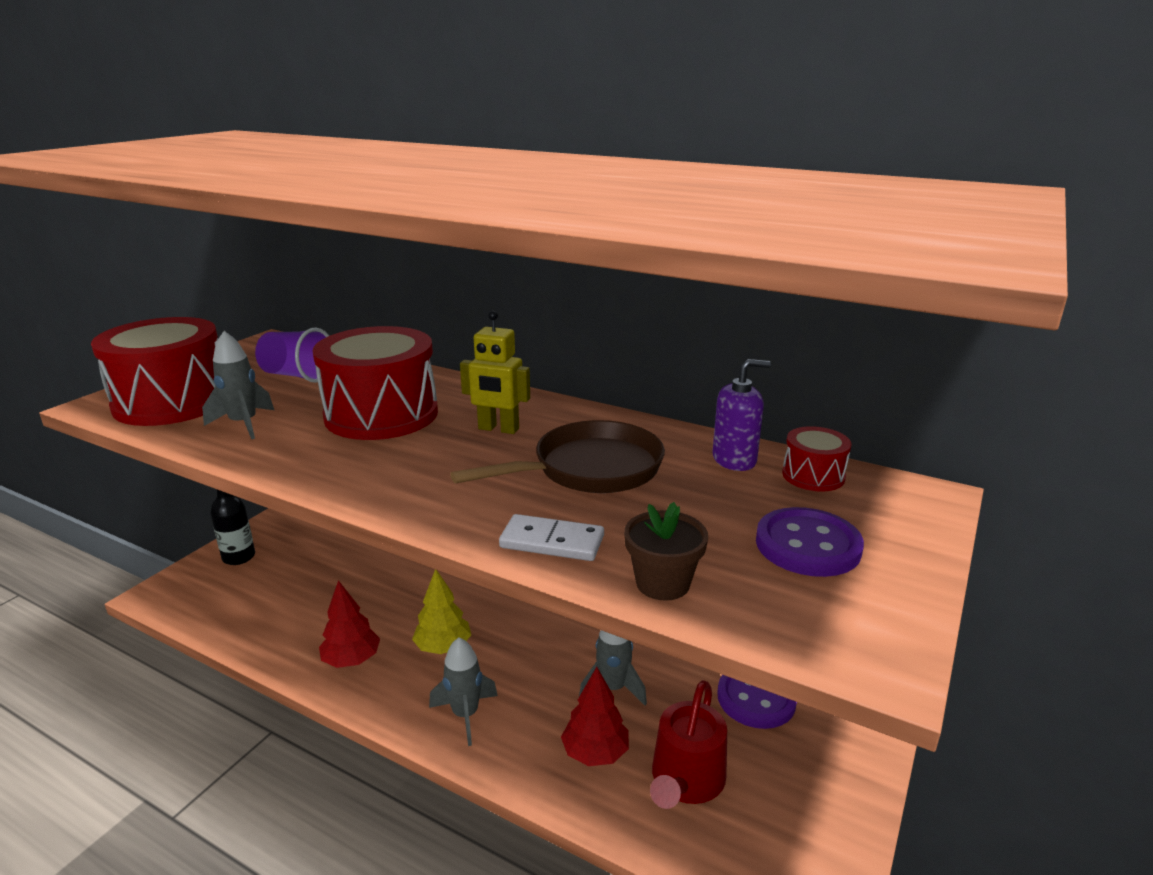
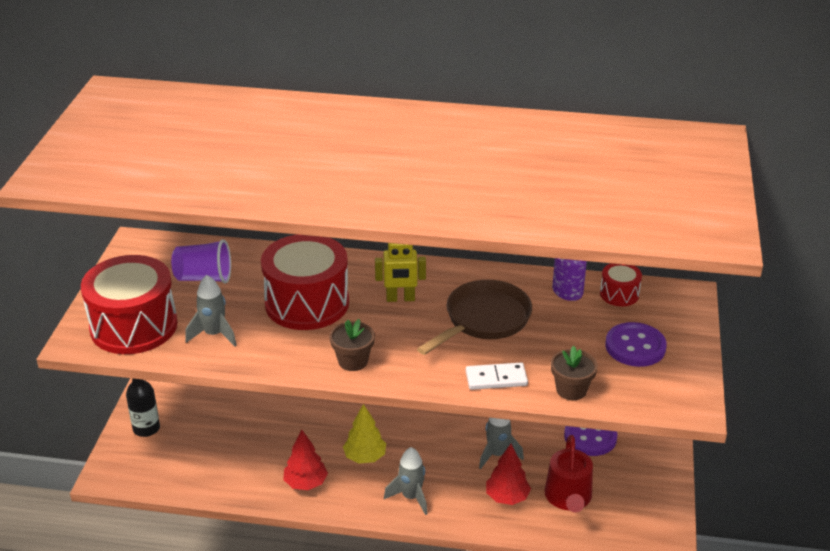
camera: 20 degrees left, 10 degrees up
none -> brown flower pot [330,319,375,371]

